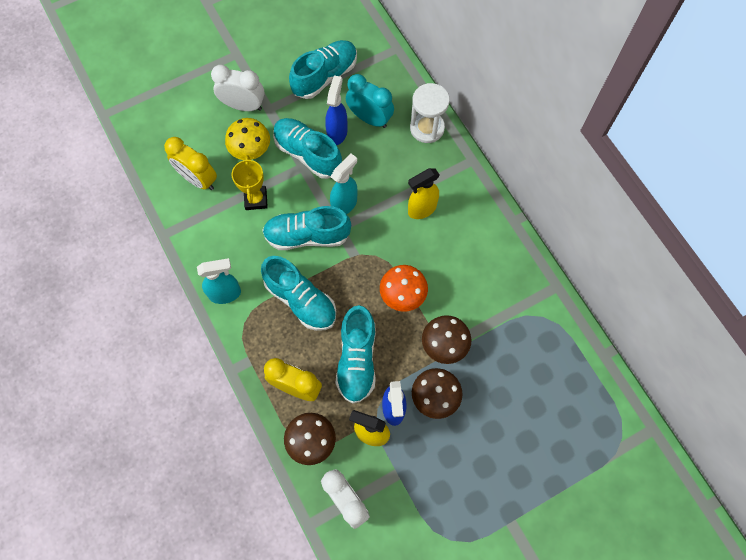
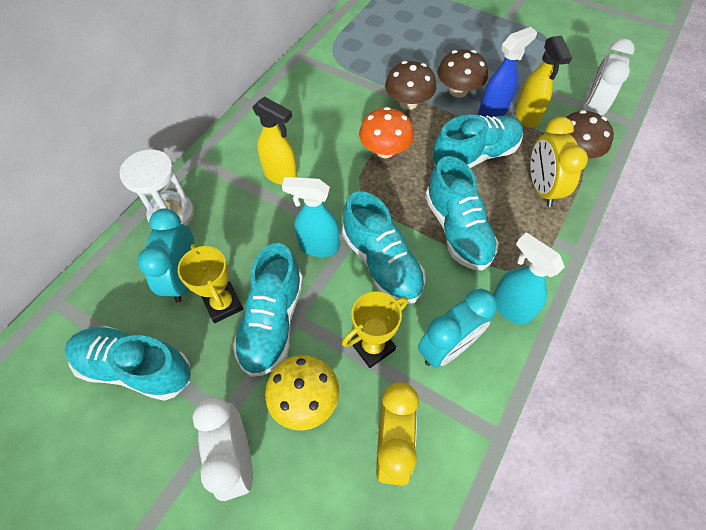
camera: 120 degrees left, 10 degrees down
turquoise shoe [261,256,336,331] -> turquoise shoe turned 150 degrees clockwise [425,156,499,270]
blue spray bottle [325,75,348,145] -> yellow trophy [178,244,243,323]
none -> turquoise clock [418,288,497,368]

